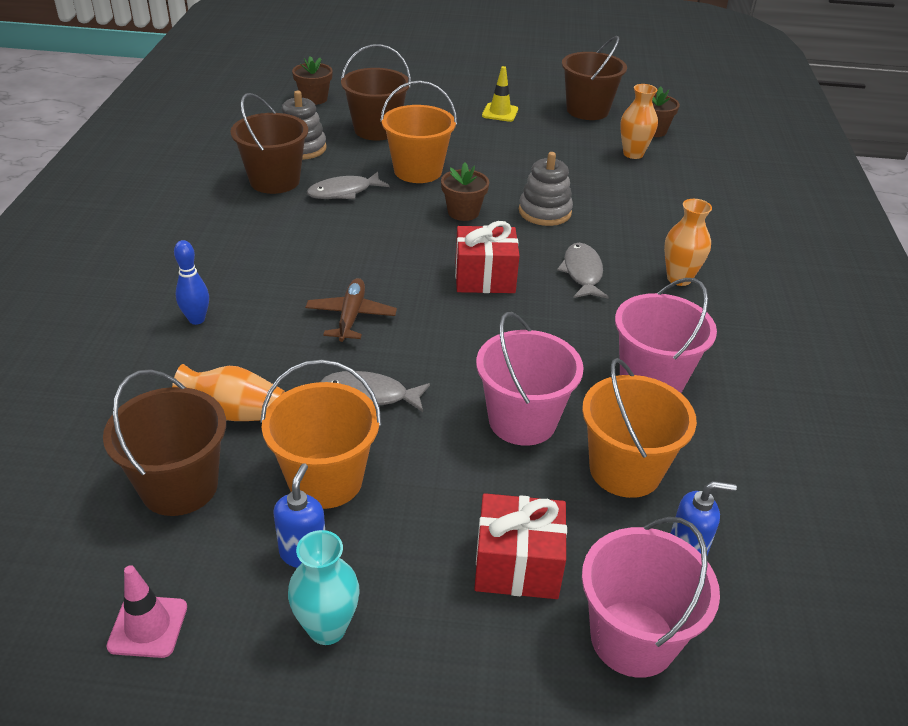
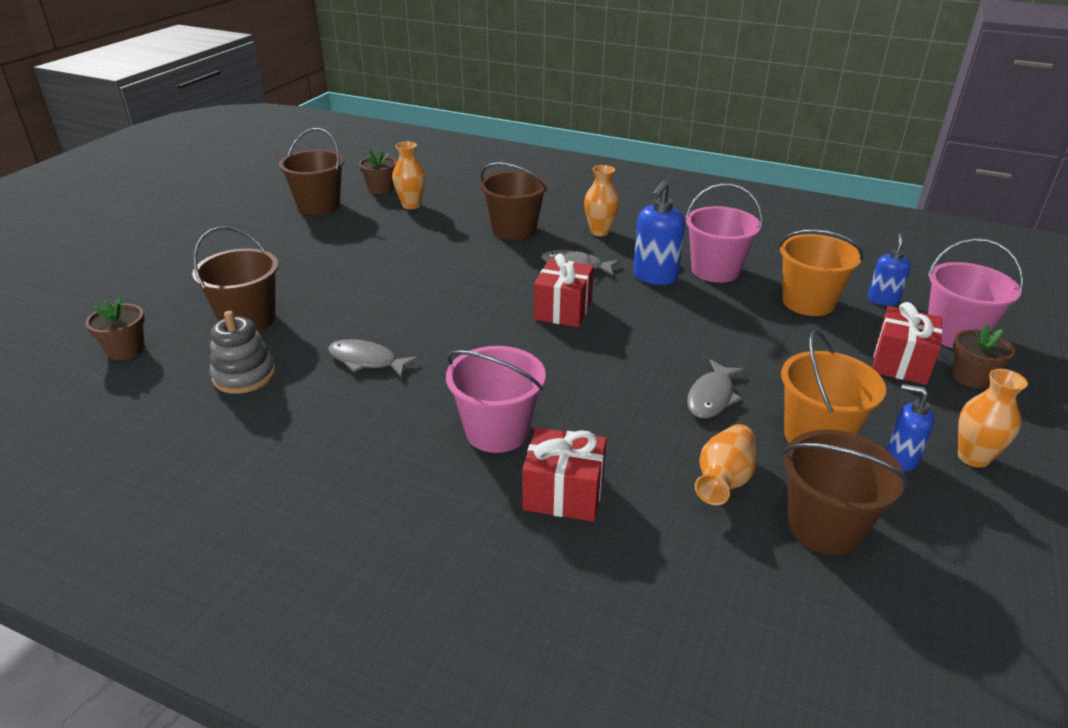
camera: 70 degrees left, 5 degrees down
pink traffic cone [106,565,187,658] -> none
blue bowling pin [174,240,209,325] -> red gift [522,427,607,522]
brown bucket [230,93,308,194] -> brown bucket moved to [480,162,548,240]
turquoise vase [288,530,360,645] -> orange vase [958,369,1028,468]
brown plane [305,278,397,342] -> none
grey fish [307,172,390,199] -> grey fish turned 120 degrees clockwise [328,339,419,378]
orange bucket [380,81,457,183] -> none
brown flower pot [441,162,489,221] -> brown flower pot moved to [952,324,1015,388]
pink bucket [476,312,584,446] -> pink bucket moved to [446,346,546,453]
yellow traffic cone [482,66,518,122] -> none
grey stacking toy [519,152,573,226] -> none
none -> blue soap dispenser [633,181,685,285]

